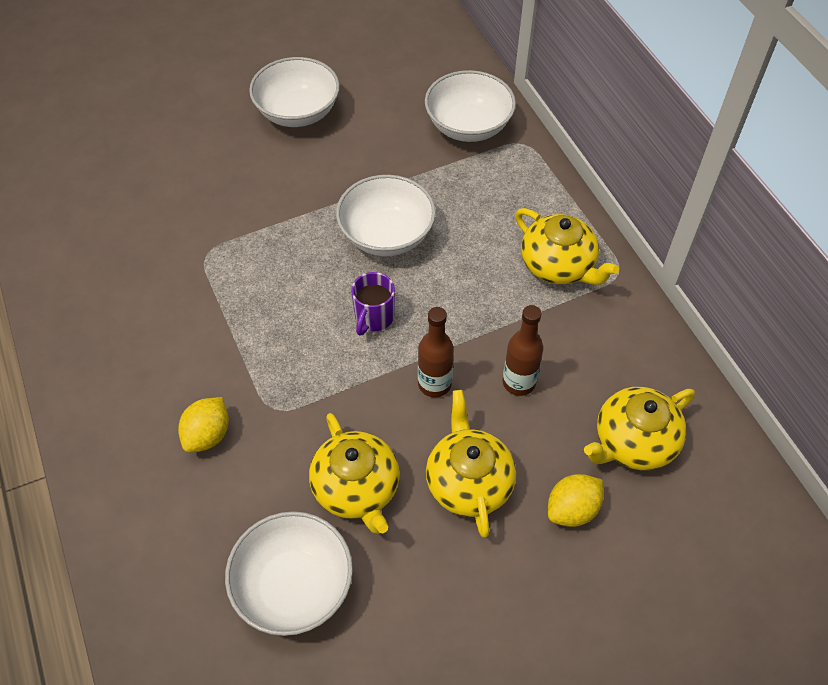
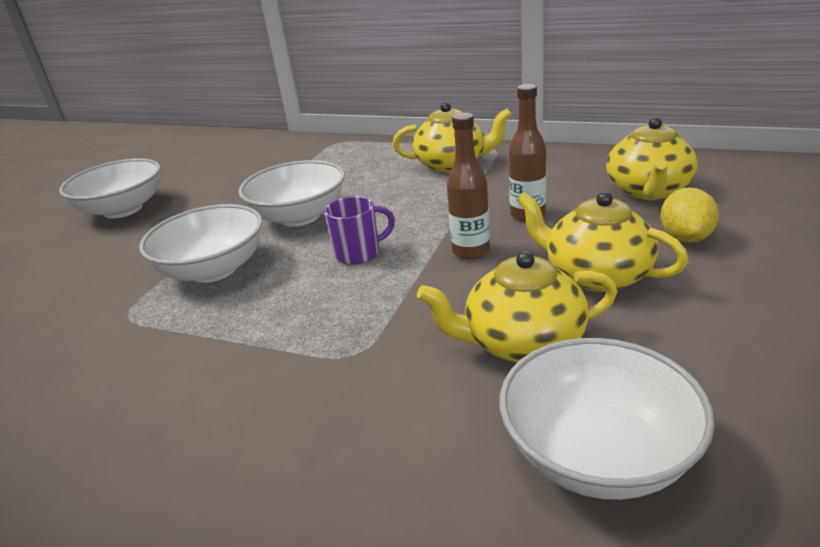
camera: 40 degrees left, 25 degrees down
yellow lemon [178,397,229,453] -> none
yellow teapot [309,413,400,534] -> yellow teapot turned 150 degrees clockwise [417,251,618,363]
purple mug [351,272,395,335] -> purple mug turned 90 degrees counterclockwise [324,196,395,265]
white bowl [425,70,516,142] -> white bowl moved to [139,204,262,283]

